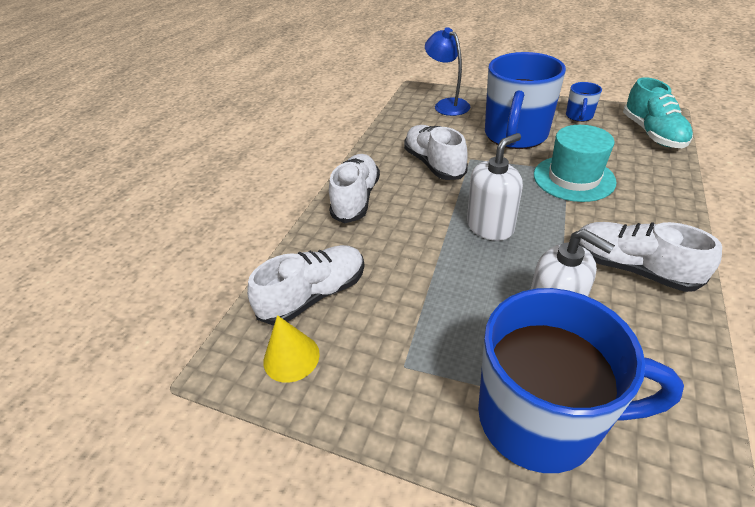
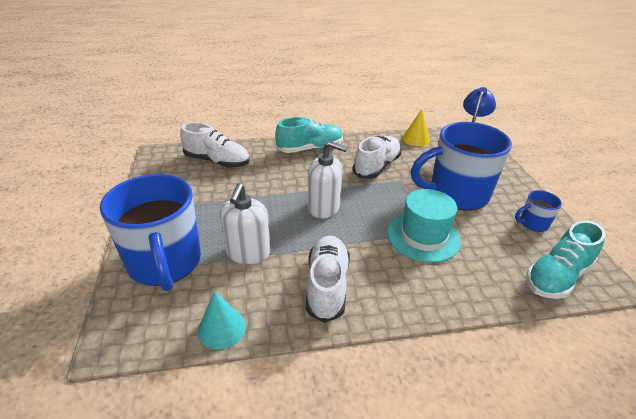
camera: 55 degrees right, 5 degrees down
yellow cone [263,315,320,383] -> yellow cone moved to [402,109,430,146]
white shoe [329,154,380,223] -> turquoise shoe [275,117,343,153]
none -> turquoise cone [198,291,246,350]

